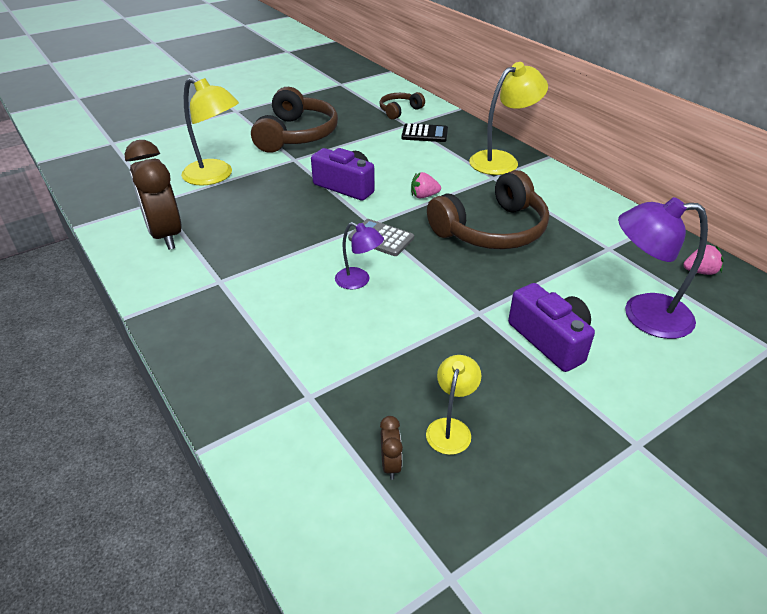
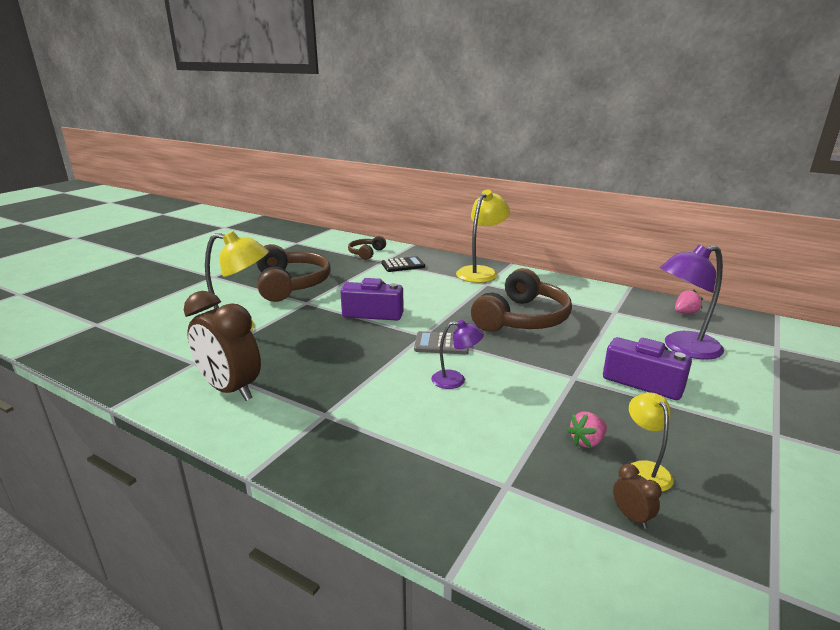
camera: 25 degrees left, 15 degrees down
pink strawberry [411,172,441,198] -> pink strawberry moved to [567,412,607,448]

